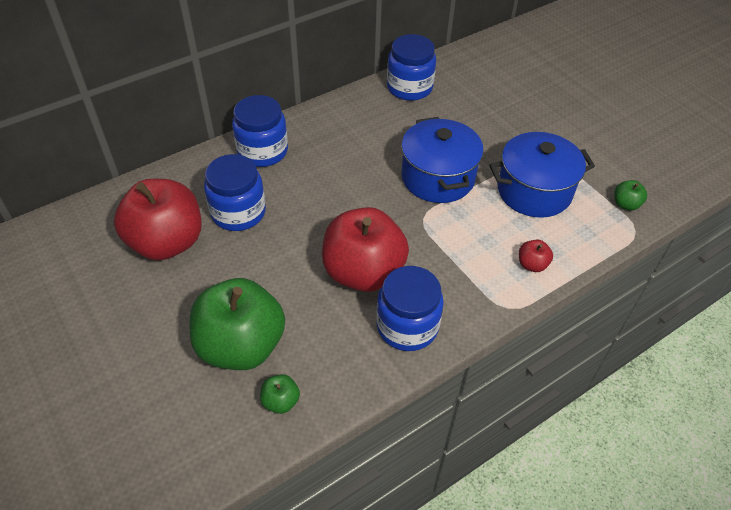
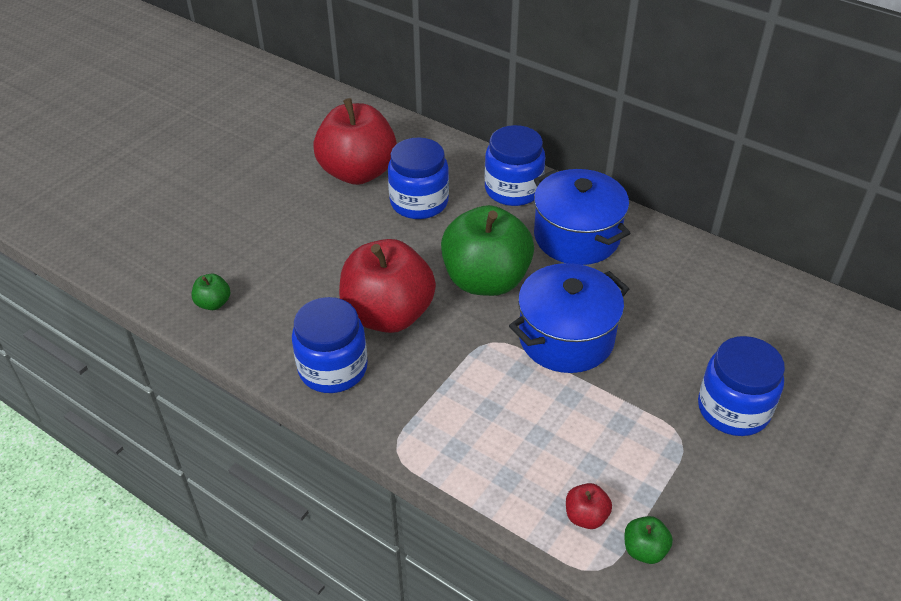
camera: 70 degrees right, 5 degrees down
green apple [190,278,285,370] -> green apple moved to [441,205,534,296]
blue jar [387,34,436,101] -> blue jar moved to [698,336,785,436]
blue pot [489,132,595,218] -> blue pot moved to [534,169,630,265]
red apple [519,240,553,272] -> red apple moved to [566,483,612,529]

